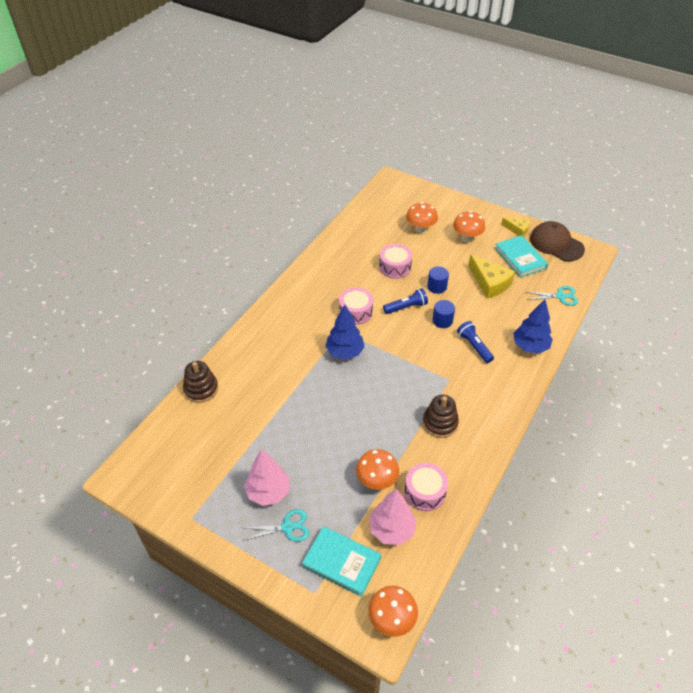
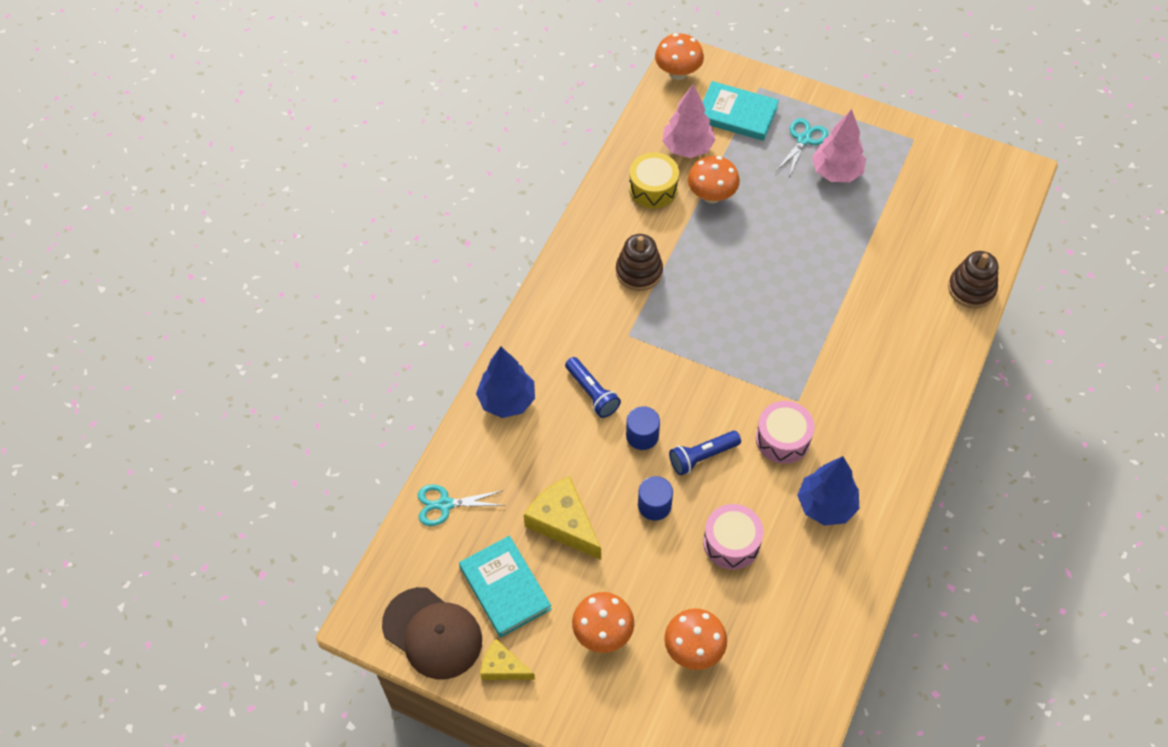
camera: 175 degrees right, 10 degrees up
turquoise scissors [243,509,309,542] -> turquoise scissors turned 135 degrees clockwise [776,118,828,177]
blue tree [325,305,365,359] -> blue tree moved to [797,456,859,526]
pink drum [404,463,448,511] -> yellow drum [629,152,679,208]

